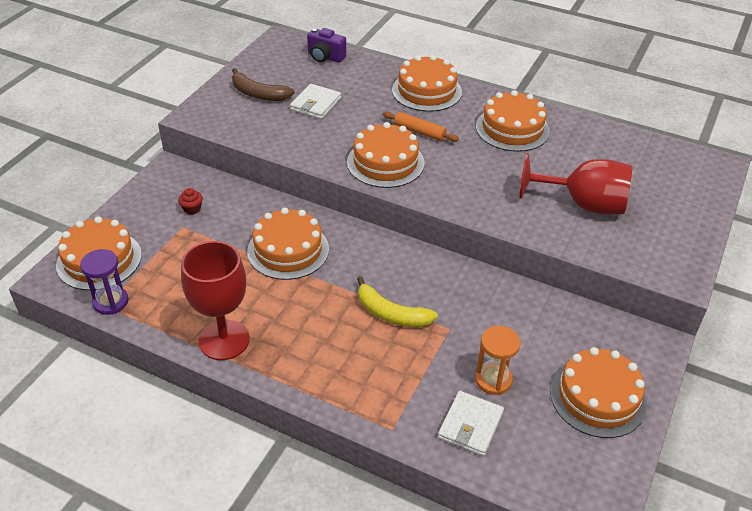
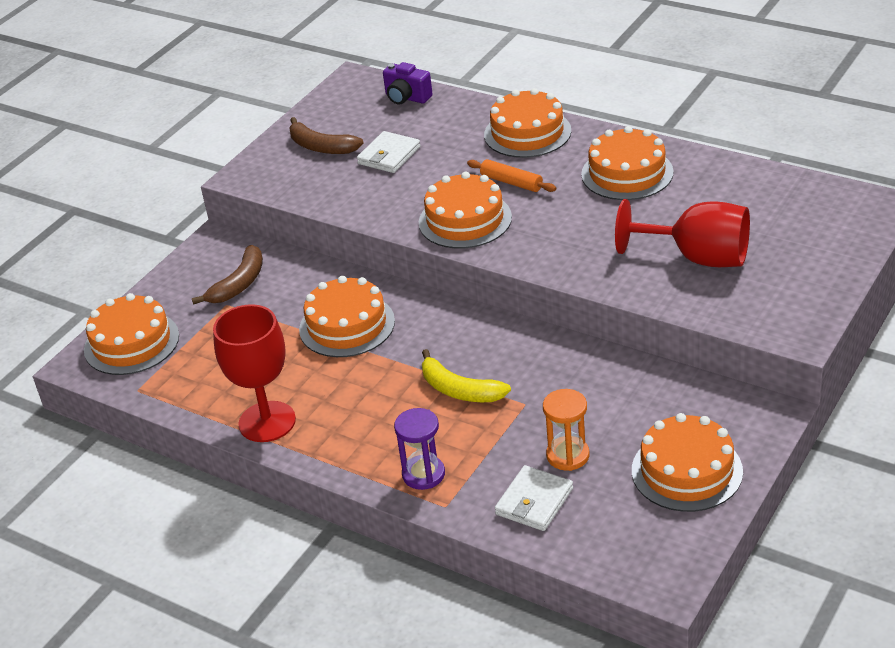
camera: 10 degrees right, 5 degrees down
purple hourglass [80,249,128,315] -> purple hourglass moved to [394,408,445,490]
red cupcake [178,188,203,215] -> brown banana [192,245,263,305]

